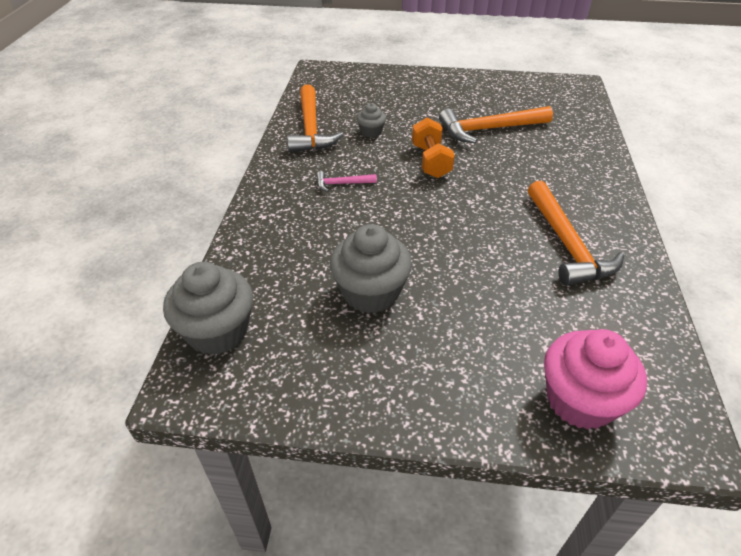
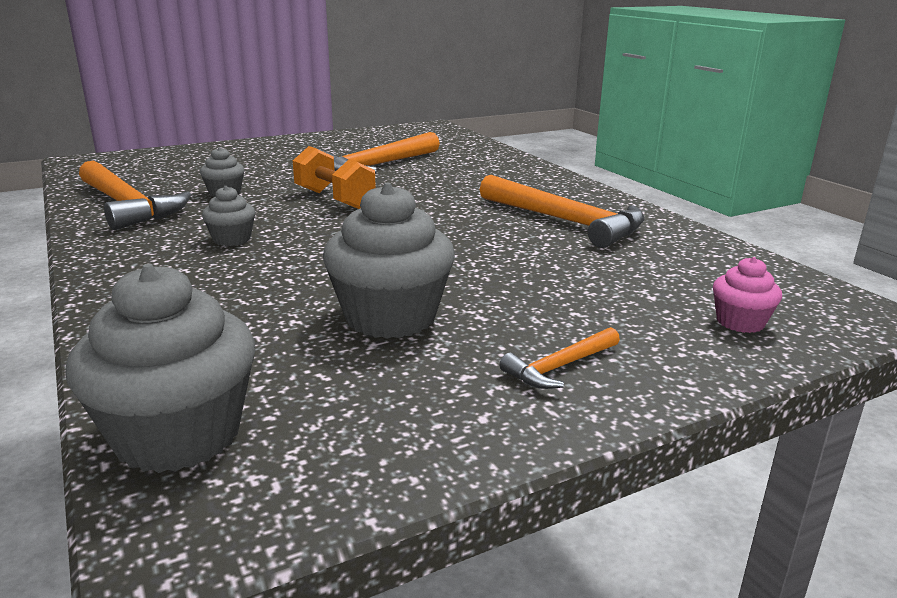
camera: 35 degrees left, 20 degrees down
pink hammer [316,171,377,192] -> grey cupcake [202,186,255,246]
pink cupcake [544,329,647,430] -> pink cupcake [713,257,782,333], size x0.51
none -> orange hammer [500,327,620,389]

